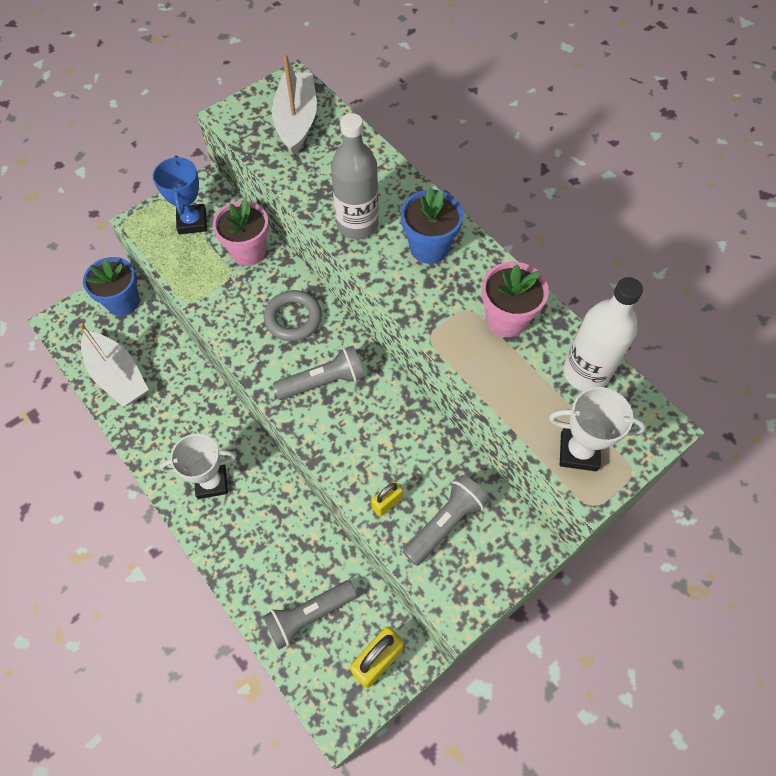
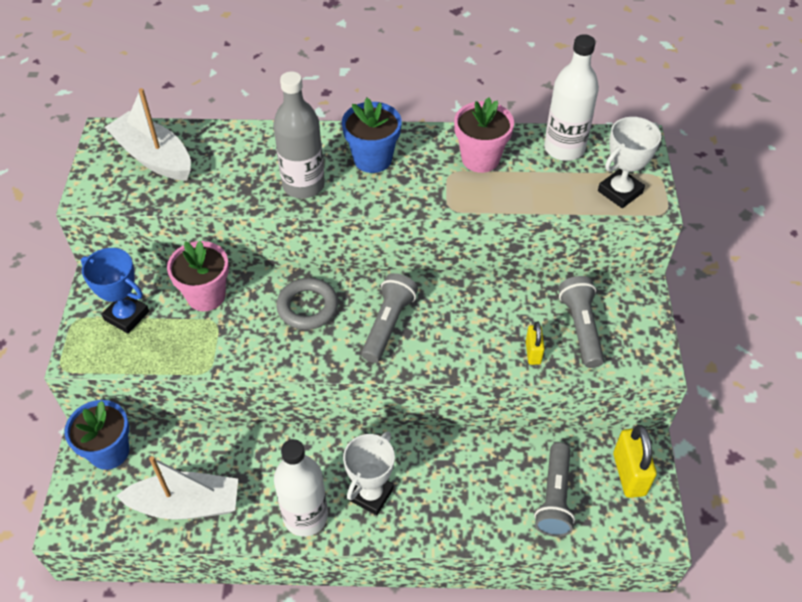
camera: 50 degrees left, 10 degrees down
none -> white bottle [274,439,328,536]

